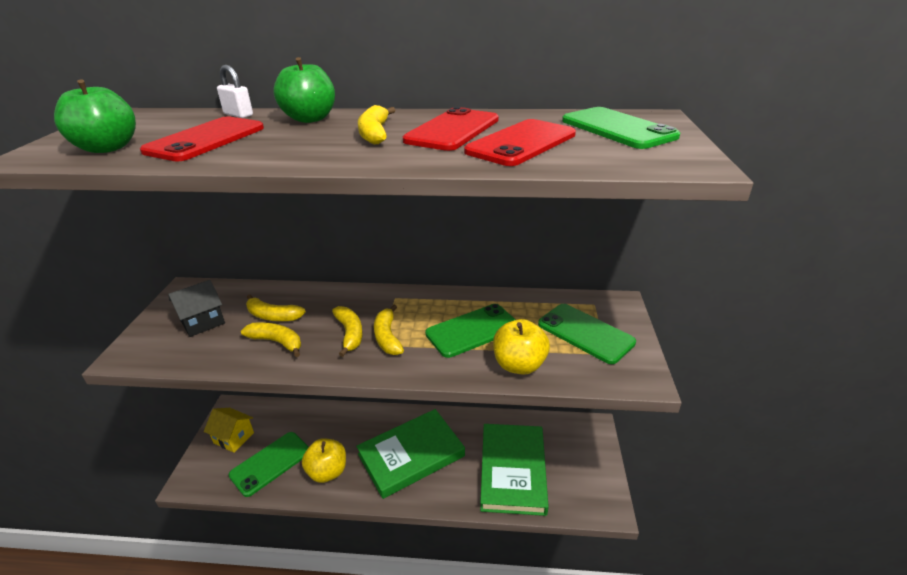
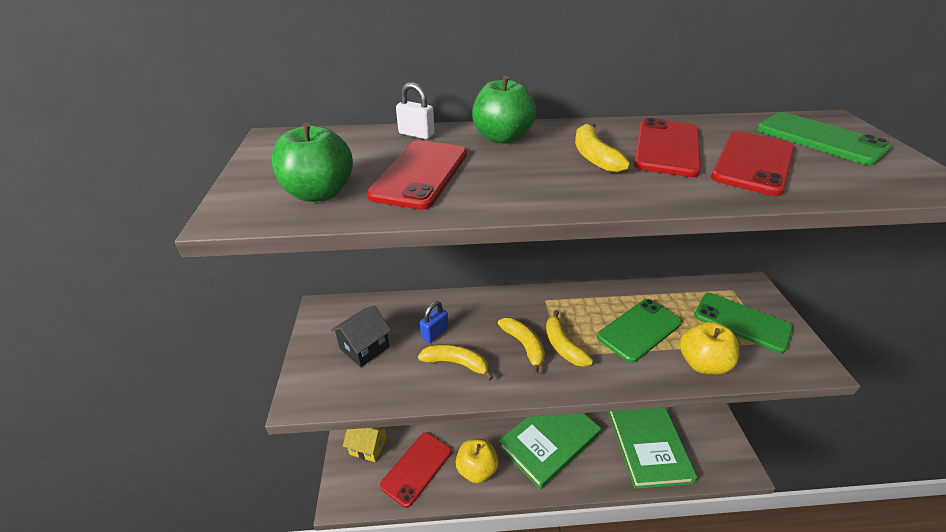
camera: 10 degrees left, 5 degrees up
green phone [229,432,309,497] -> red phone [380,432,451,508]
yellow banana [246,295,305,321] -> blue padlock [420,301,448,343]

